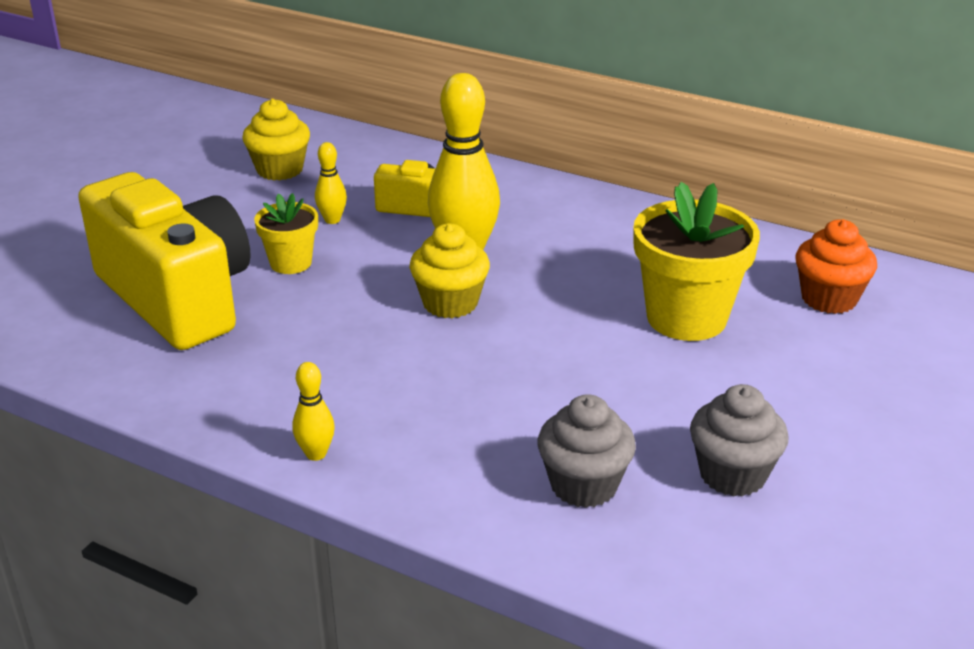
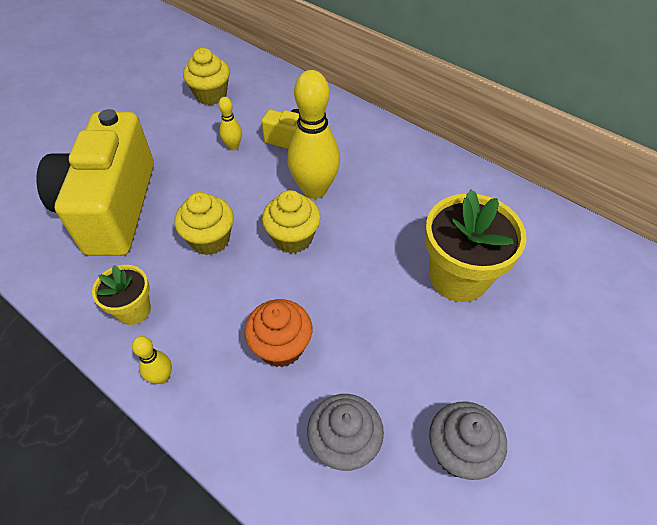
camera: 10 degrees right, 20 degrees up
yellow camera [78,172,251,350] -> yellow camera turned 150 degrees counterclockwise [37,109,154,256]
yellow flower pot [254,193,318,274] -> yellow flower pot moved to [92,265,151,325]
orange cupcake [795,219,877,314] -> orange cupcake moved to [244,299,312,367]
none -> yellow cupcake [175,192,234,255]

